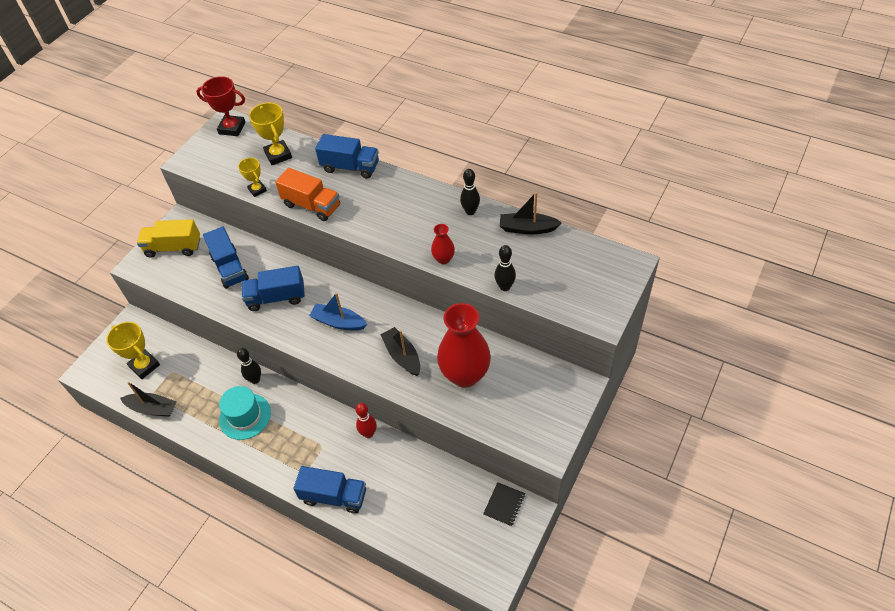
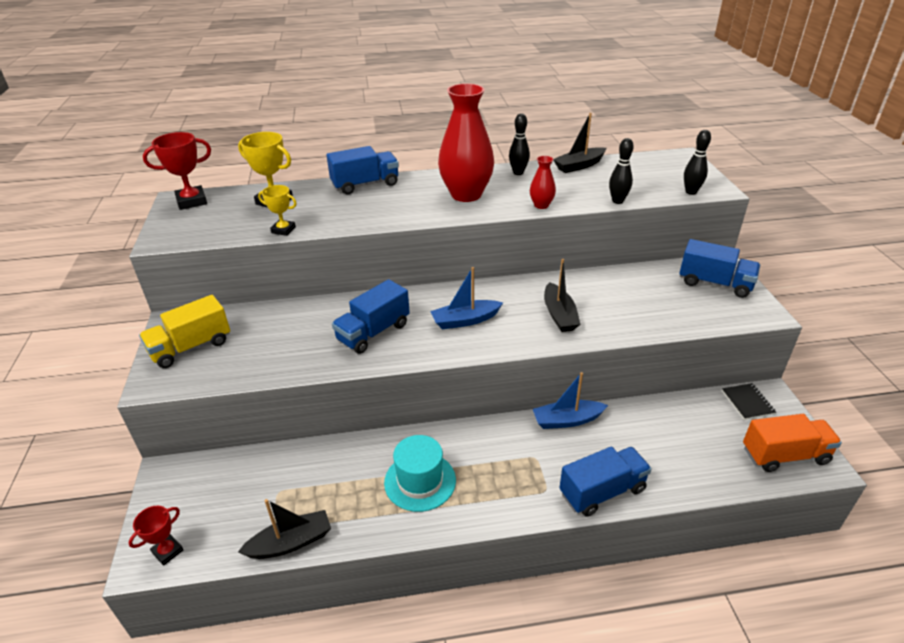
camera: 40 degrees left, 15 degrees down
yellow trophy [106,322,160,379] -> none
blue truck [203,226,249,289] -> blue truck moved to [679,239,760,298]
black bowling pin [237,348,261,384] -> black bowling pin moved to [684,130,711,195]
orange truck [275,168,340,221] -> orange truck moved to [743,414,842,472]
red bowling pin [356,403,377,438] -> blue boat [533,372,608,429]
black boat [380,327,420,376] -> black boat turned 120 degrees counterclockwise [544,259,580,332]
red vase [437,303,491,388] -> red vase moved to [438,83,494,202]
none -> red trophy [128,506,183,566]

